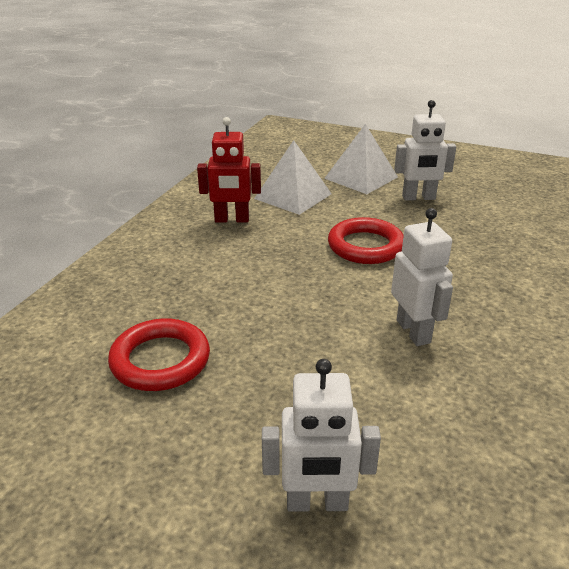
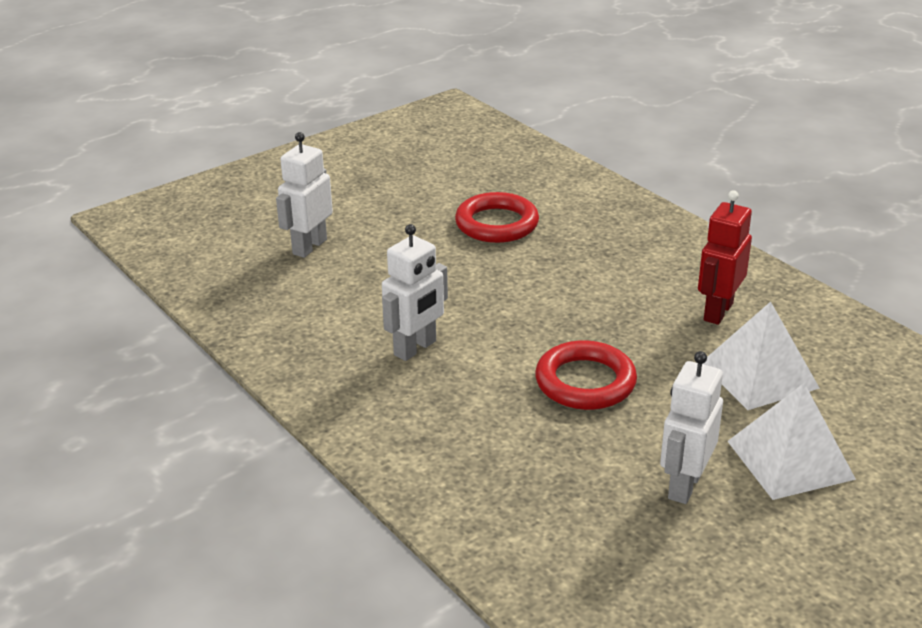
camera: 120 degrees right, 0 degrees up
white robot [391,208,453,346] -> white robot turned 60 degrees counterclockwise [382,224,448,361]

